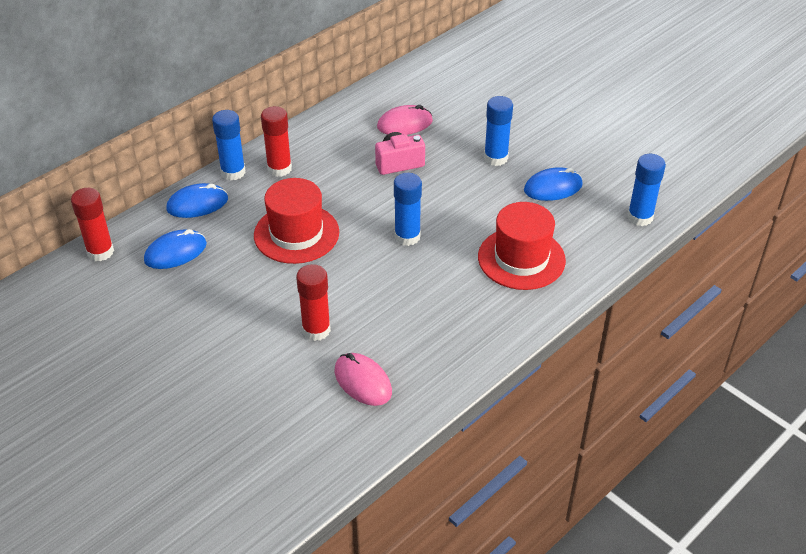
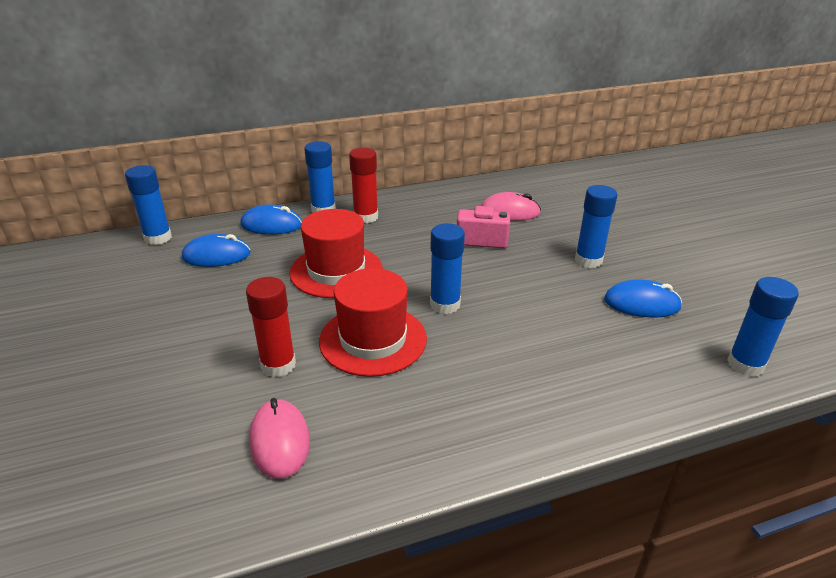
camera: 25 degrees right, 10 degrees down
red glue stick [71,188,114,261] -> blue glue stick [125,165,172,245]
red hat [478,202,566,290] -> red hat moved to [319,268,427,377]

